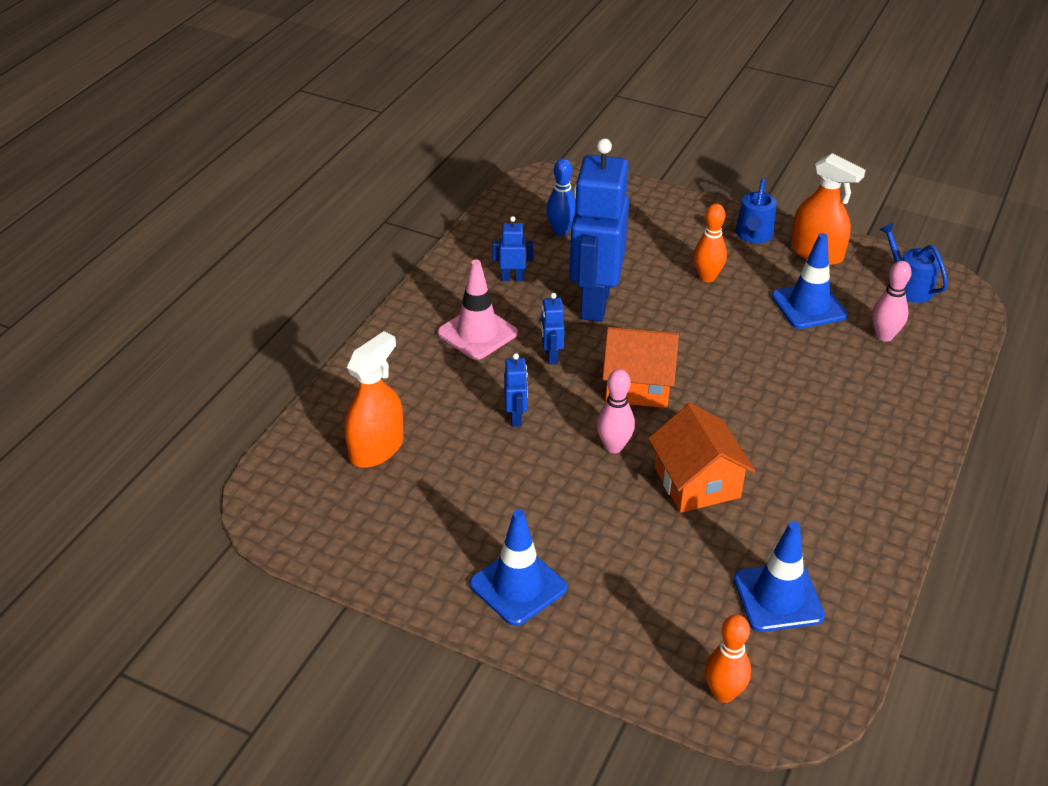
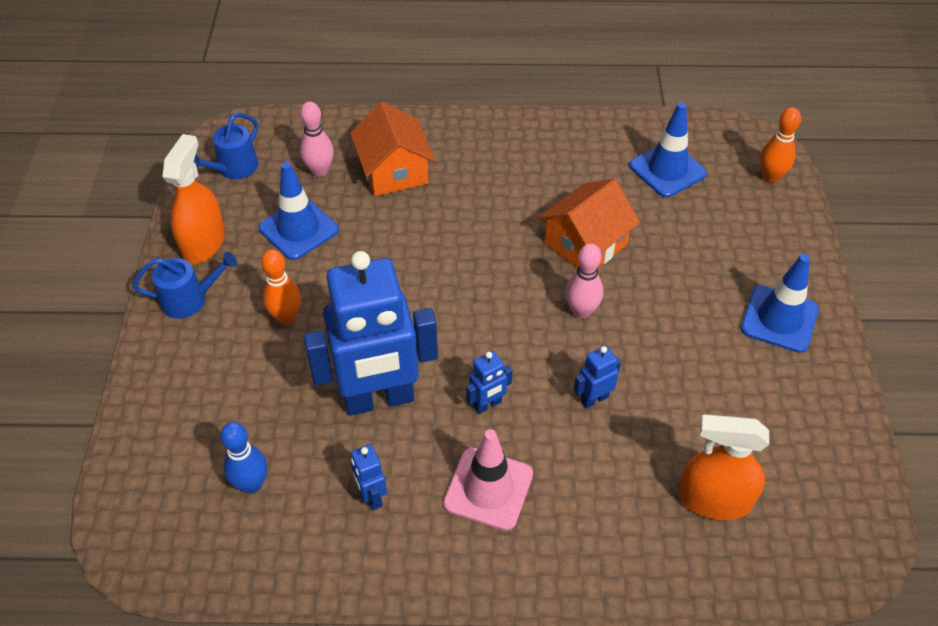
camera: 115 degrees left, 10 degrees up
orange house [602,327,679,408] -> orange house moved to [350,102,435,196]

